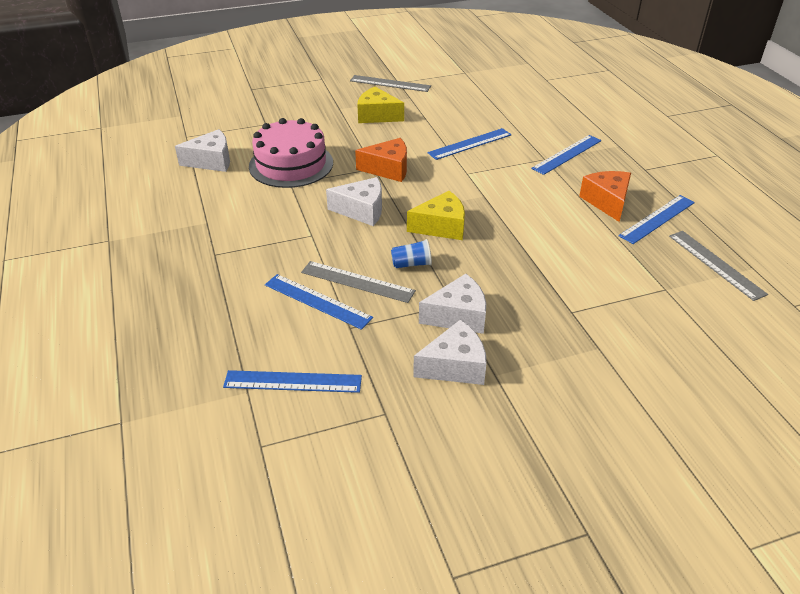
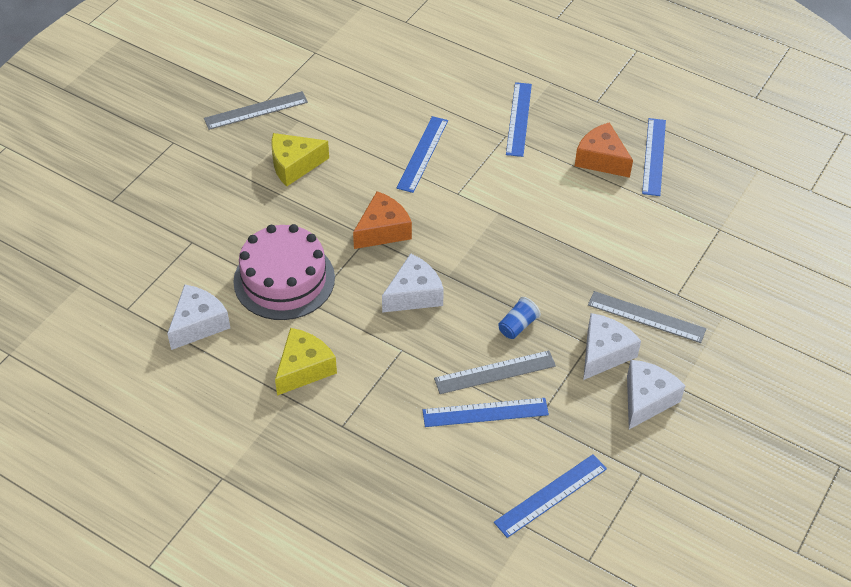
camera: 40 degrees left, 10 degrees up
yellow cheese [407,191,465,240] -> yellow cheese moved to [275,328,337,396]
grey ruler [669,231,768,301] -> grey ruler moved to [588,291,706,343]

